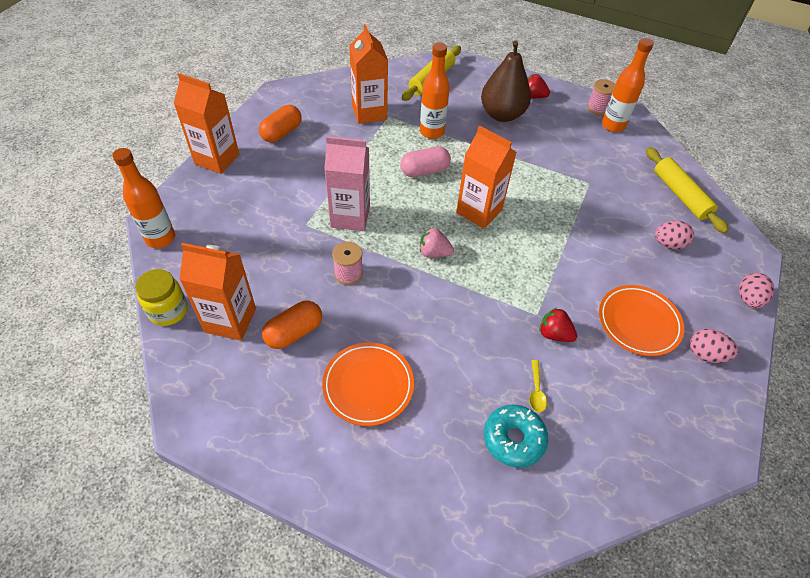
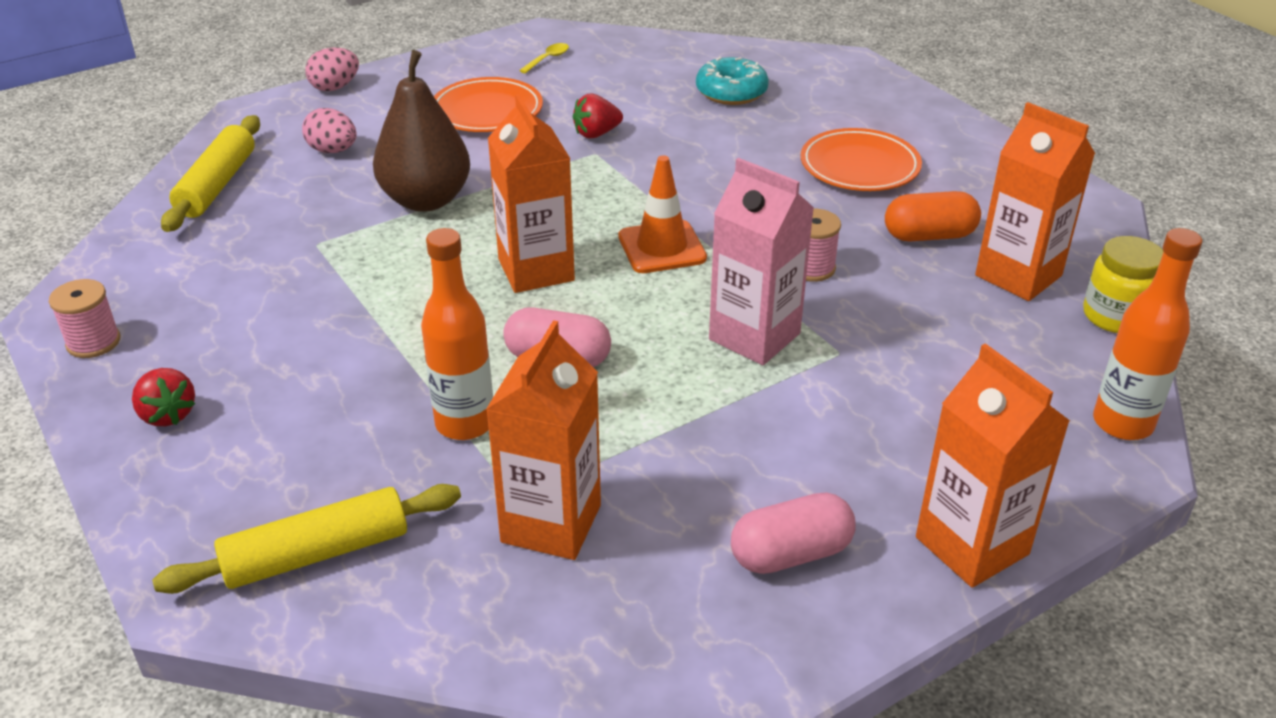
camera: 145 degrees left, 15 degrees down
orange capsule [259,105,301,142] -> pink capsule [731,492,856,574]
pink strawberry [420,228,454,258] -> orange traffic cone [618,155,707,273]
brown pear [481,40,531,122] -> brown pear moved to [373,50,470,212]
yellow spoon [529,360,547,412] -> yellow spoon moved to [519,43,569,73]
red strawberry [540,308,577,342] -> red strawberry turned 90 degrees clockwise [573,94,623,138]
orange bottle [602,38,654,132] -> none
pink egg [690,329,738,363] -> none

